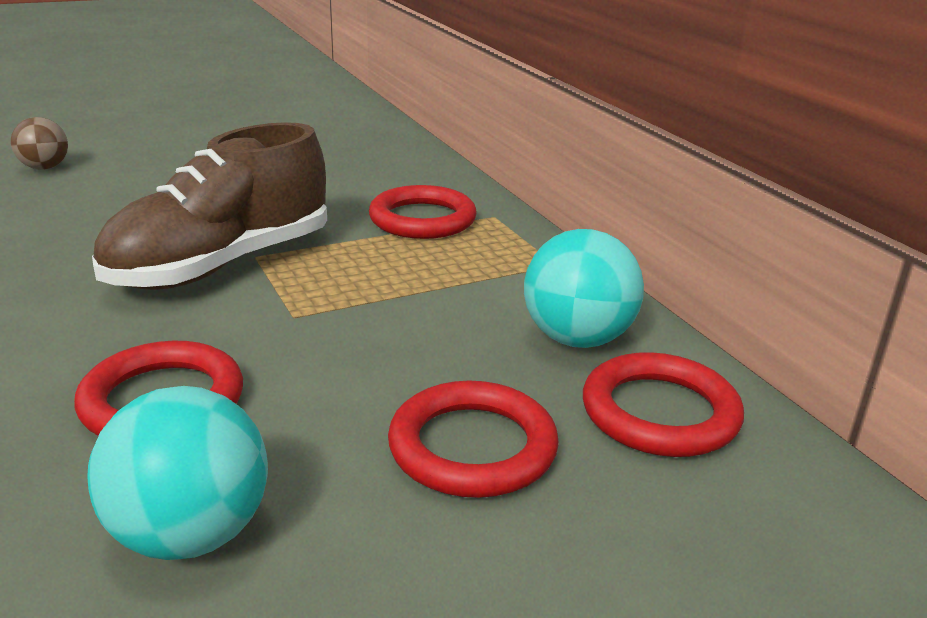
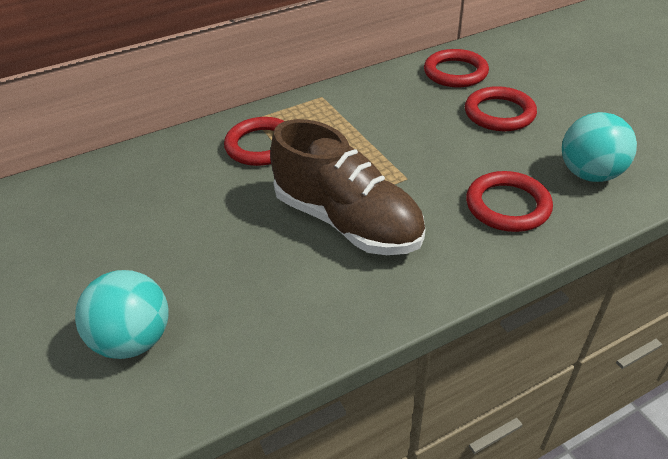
camera: 90 degrees left, 15 degrees up
brown ball [11,117,68,170] -> none
turquoise ball [524,229,644,348] -> turquoise ball moved to [75,270,169,359]

